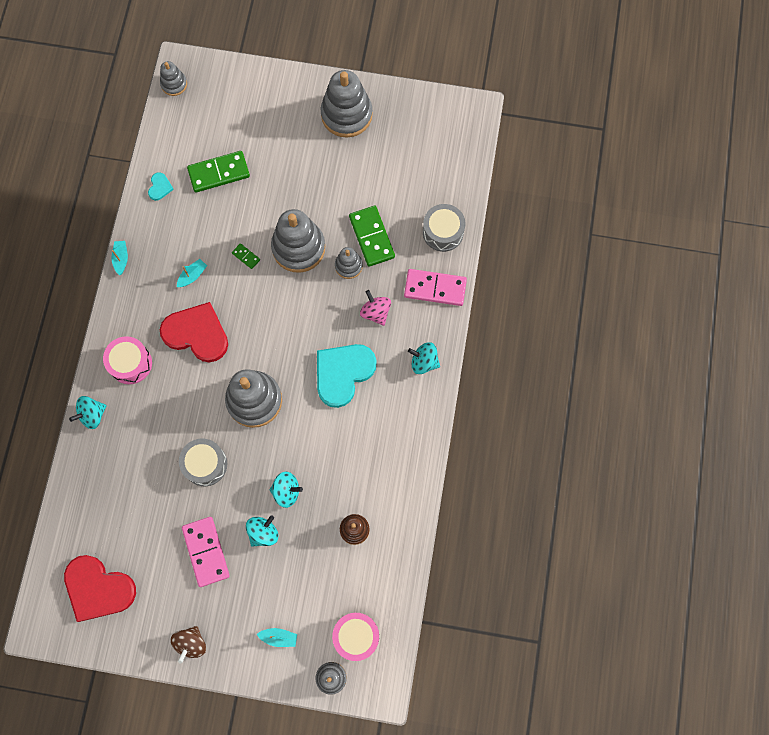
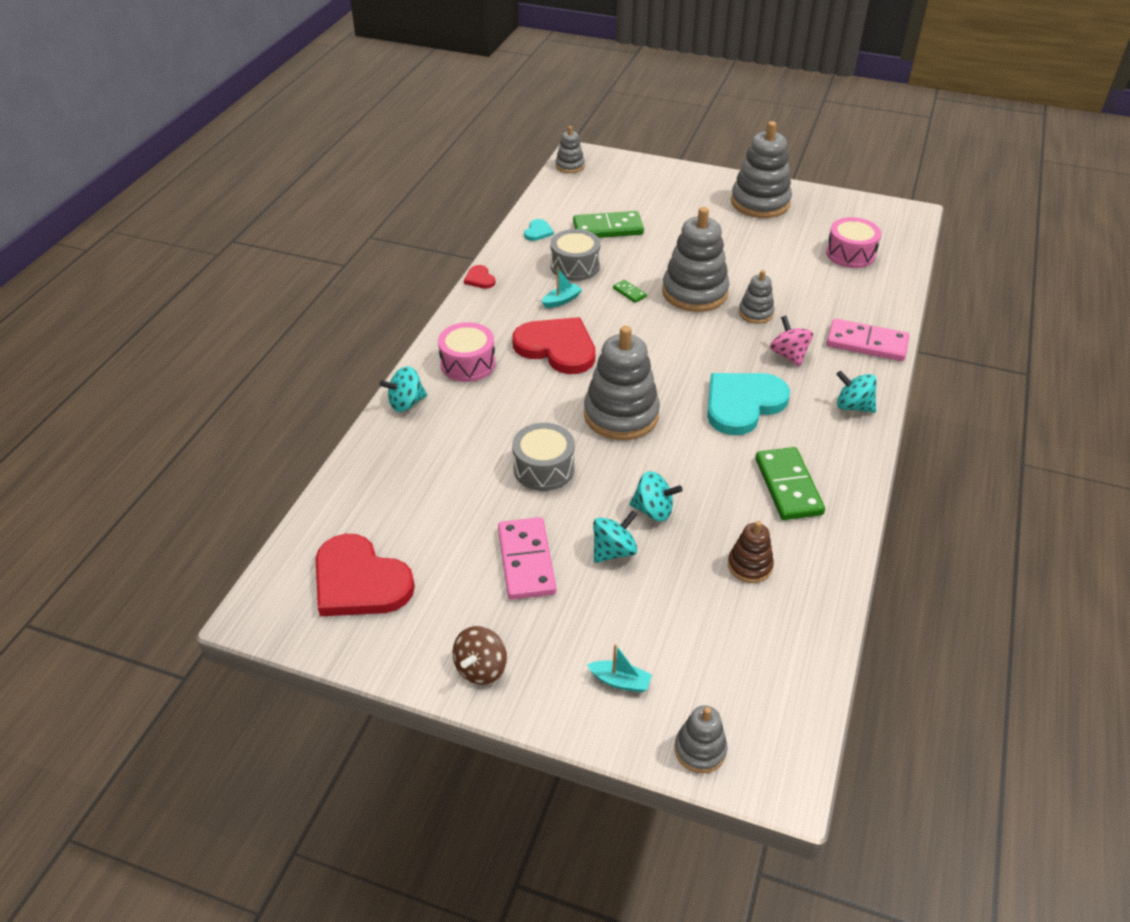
camera: 10 degrees right, 30 degrees down
turquoise boat [111,241,128,275] -> red heart [464,265,495,289]
pink drum [332,613,379,661] -> pink drum moved to [826,217,881,268]
green domino [349,206,395,267] -> green domino moved to [755,447,825,520]
grey drum [423,204,465,252] -> grey drum moved to [550,229,600,281]

